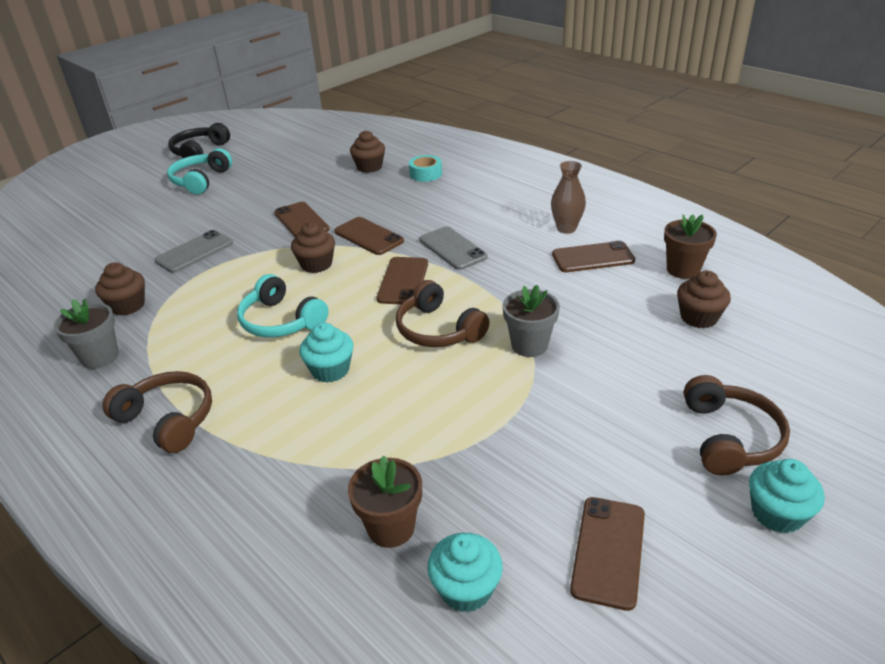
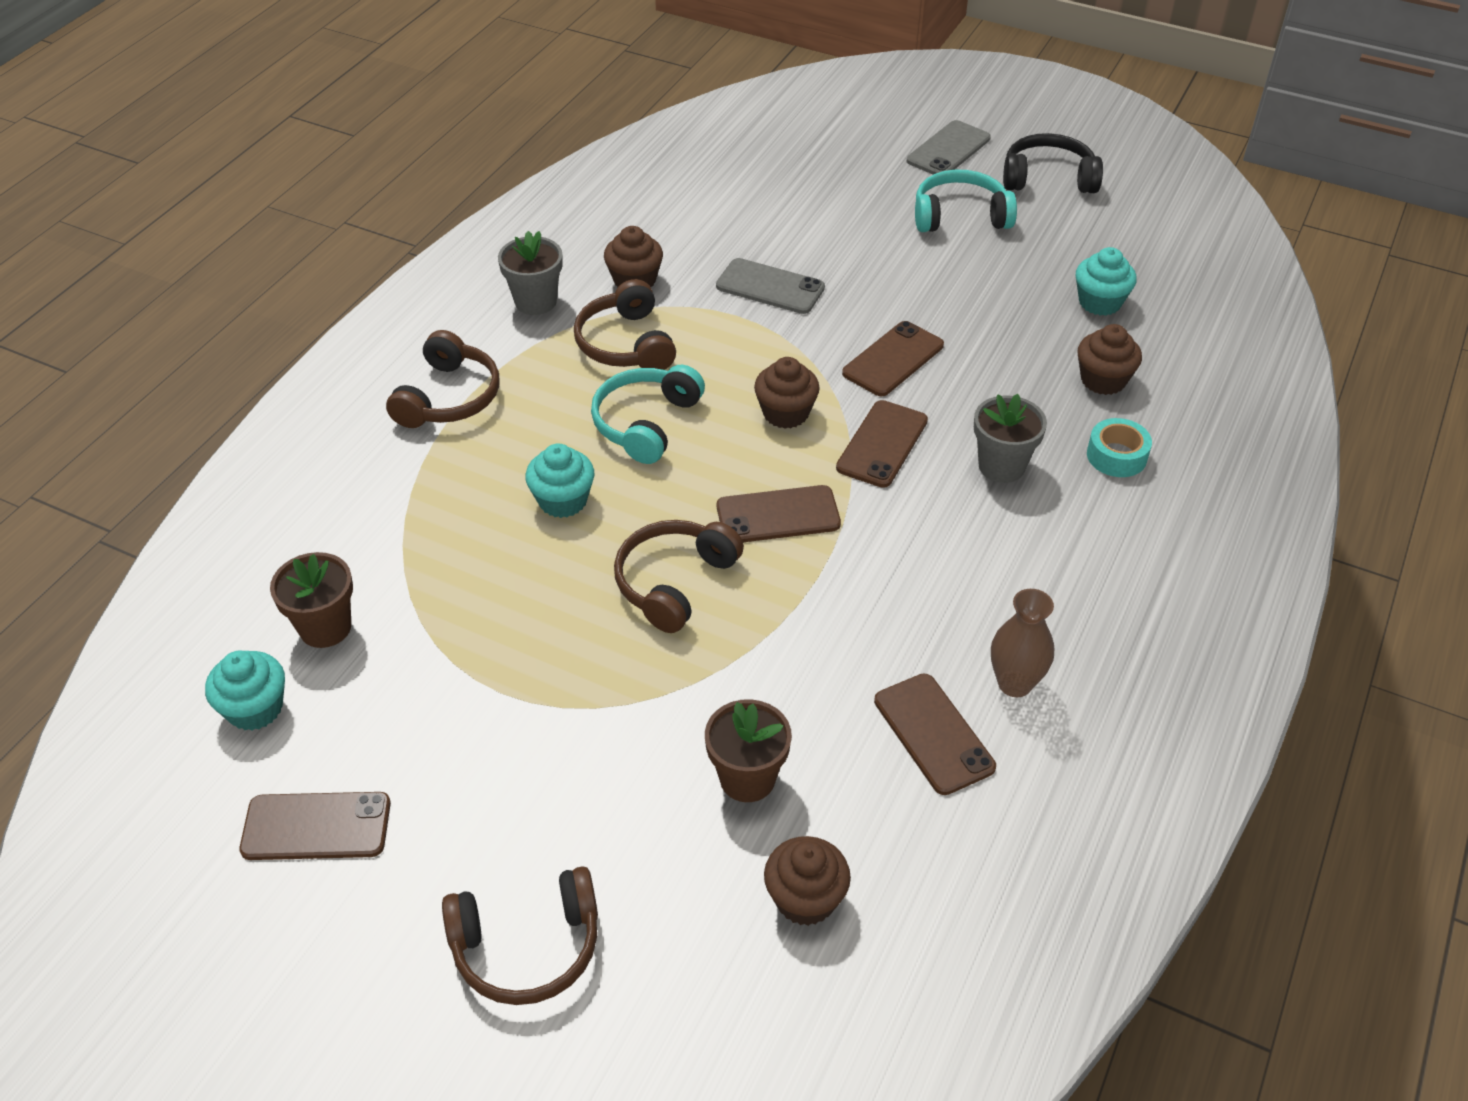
camera: 70 degrees right, 10 degrees up
grey phone [419,226,488,270] -> grey phone moved to [907,120,991,175]
grey flower pot [503,285,560,357] -> grey flower pot moved to [974,394,1047,483]
brown flower pot [664,214,717,279] -> brown flower pot moved to [705,699,792,802]
turquoise cupcake [749,459,825,533] -> turquoise cupcake moved to [1076,247,1137,316]
none -> brown headphones [574,279,676,370]

